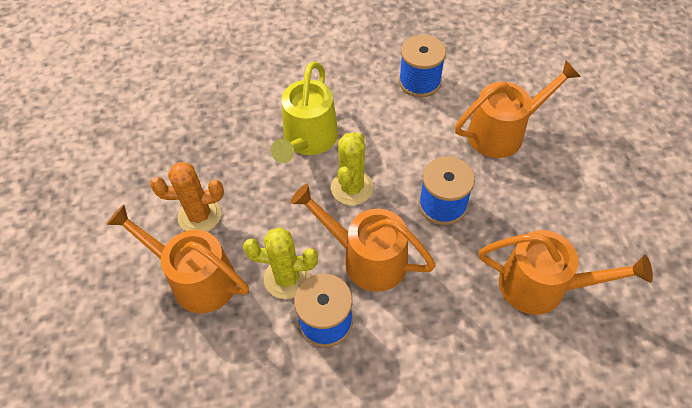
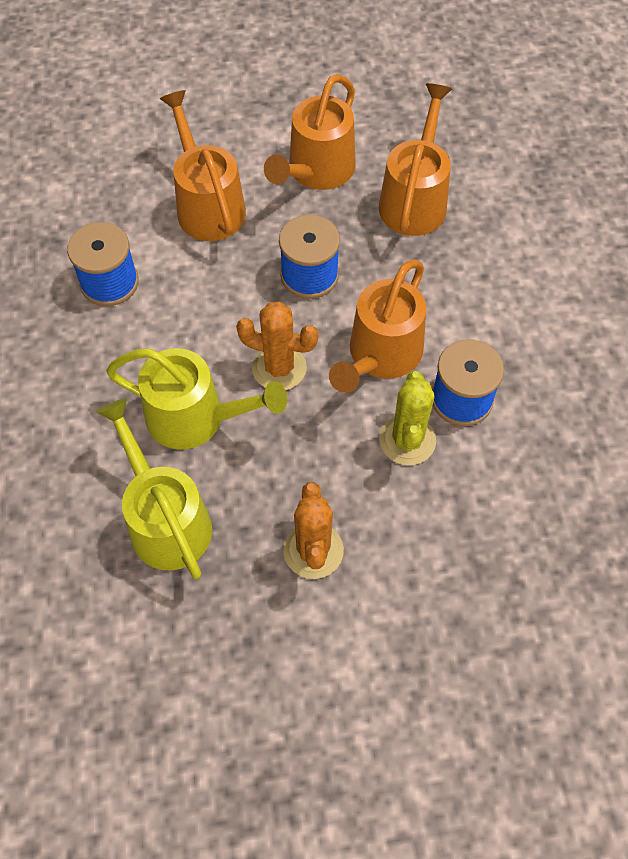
camera: 90 degrees left, 5 degrees up
orange watering can [106,204,249,313] -> orange watering can moved to [264,74,356,190]
yellow cactus [331,132,373,205] -> orange cactus [236,302,318,390]
none -> yellow watering can [96,398,212,579]

